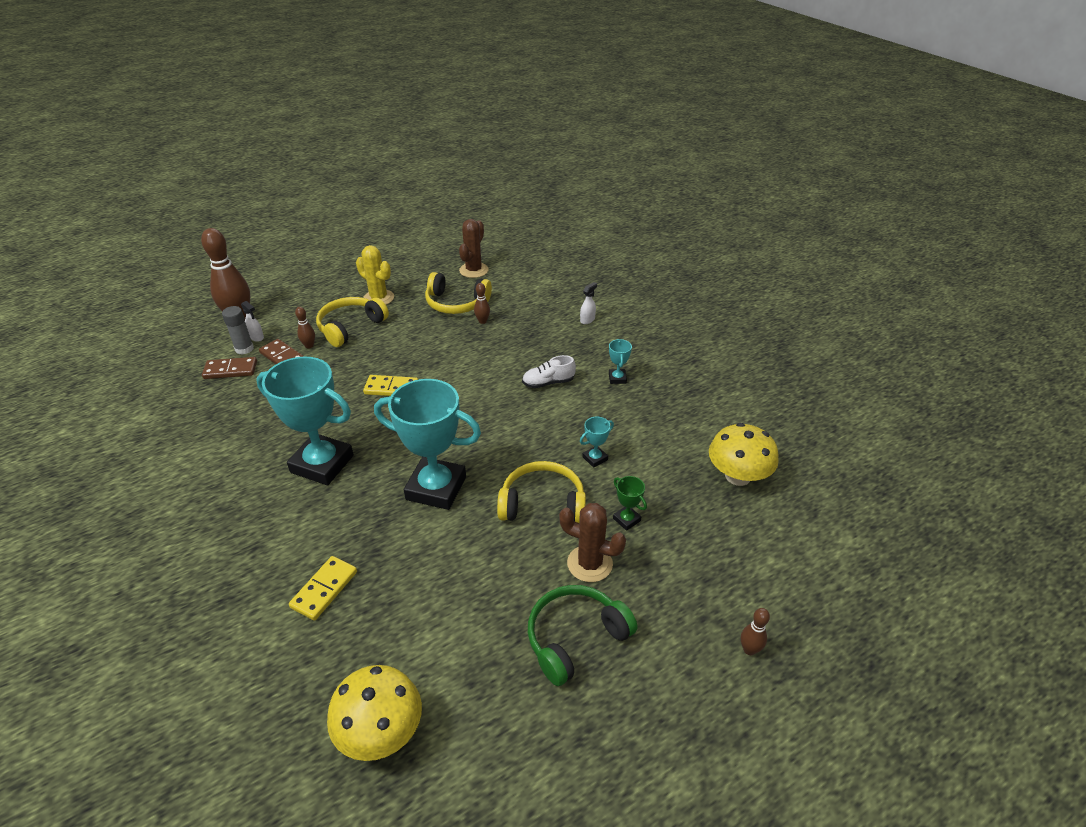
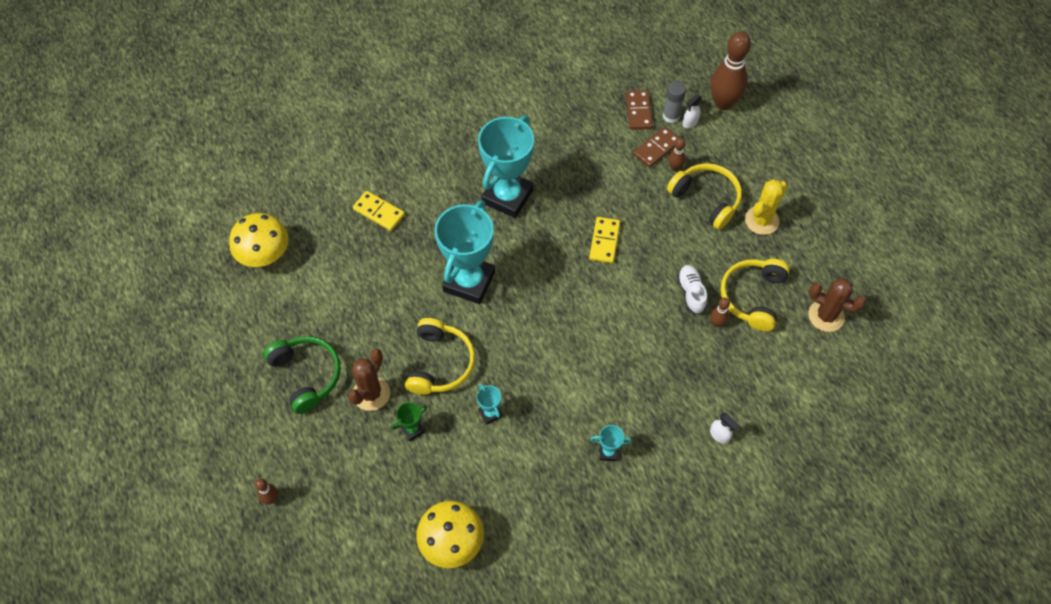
camera: 95 degrees right, 20 degrees up
white shoe [522,355,576,388] -> white shoe moved to [677,265,707,314]

